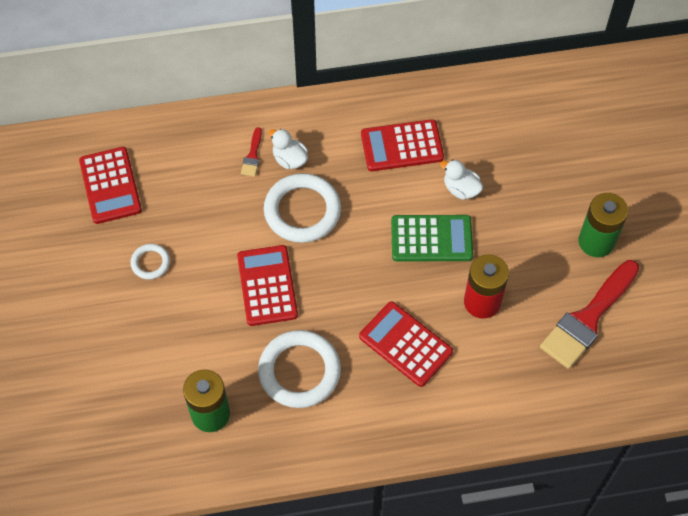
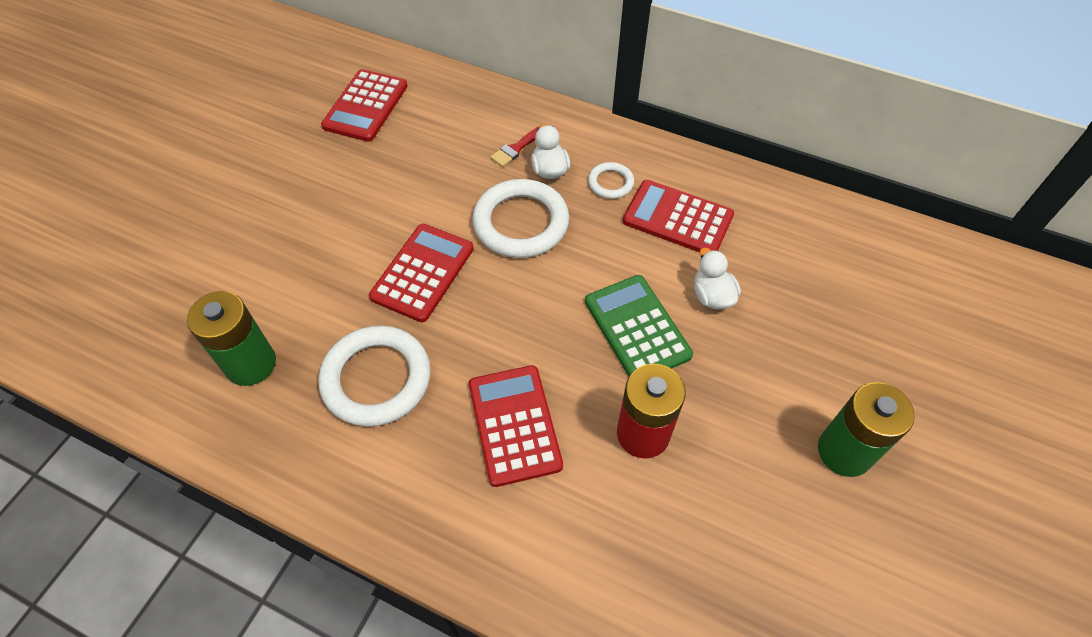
camera: 35 degrees right, 5 degrees down
white ring [131,244,170,280] -> white ring moved to [588,162,634,199]
green calculator [391,215,473,262] -> green calculator turned 150 degrees counterclockwise [585,275,693,376]
red brush [540,260,640,369] -> none

